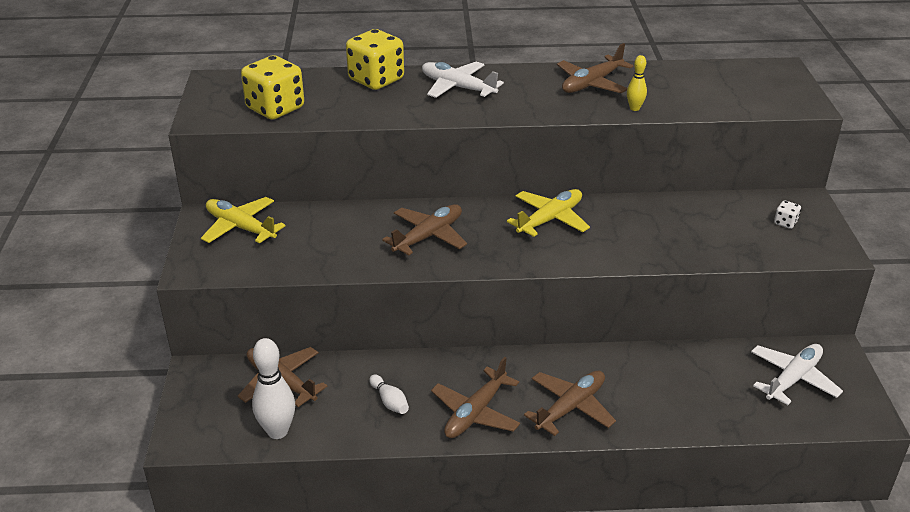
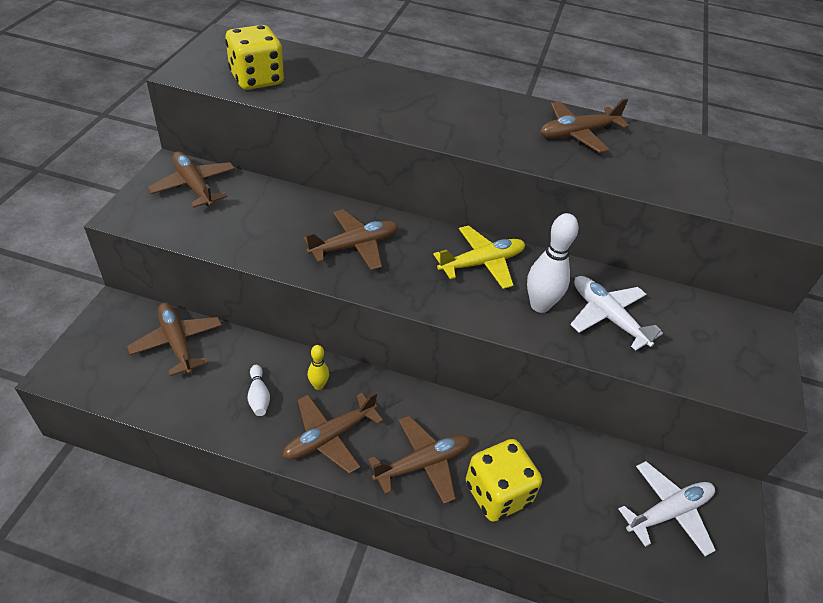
camera: 15 degrees right, 10 degrees up
yellow plane [201,197,285,243] -> brown plane [148,151,235,208]
white bowling pin [252,338,295,439] -> white bowling pin moved to [527,213,578,313]
yellow dice [346,29,404,90] -> yellow dice moved to [466,439,542,522]
white plane [422,62,504,98] -> white plane moved to [570,276,663,351]
yellow bowling pin [627,55,647,111] -> yellow bowling pin moved to [308,345,329,390]
white dice [774,200,801,229] -> none

